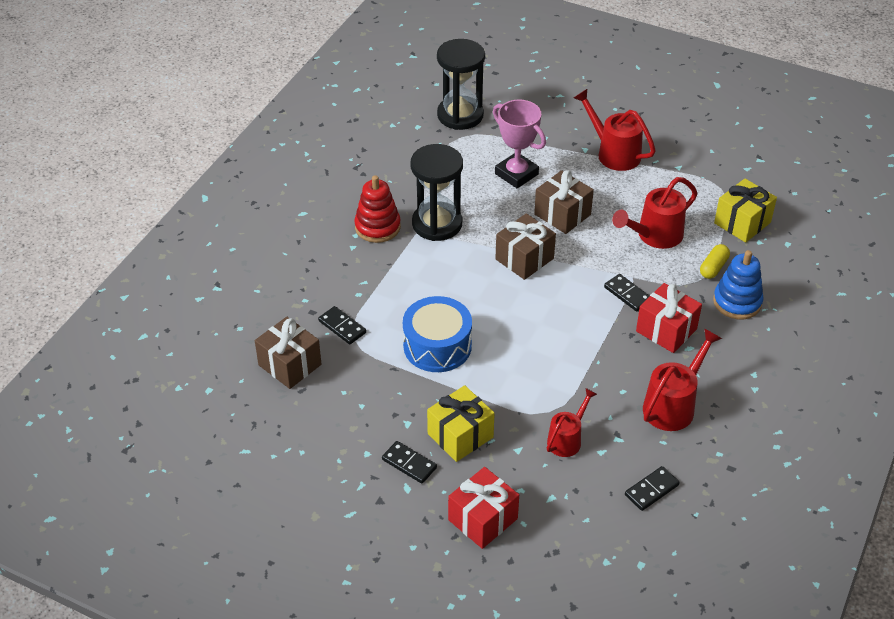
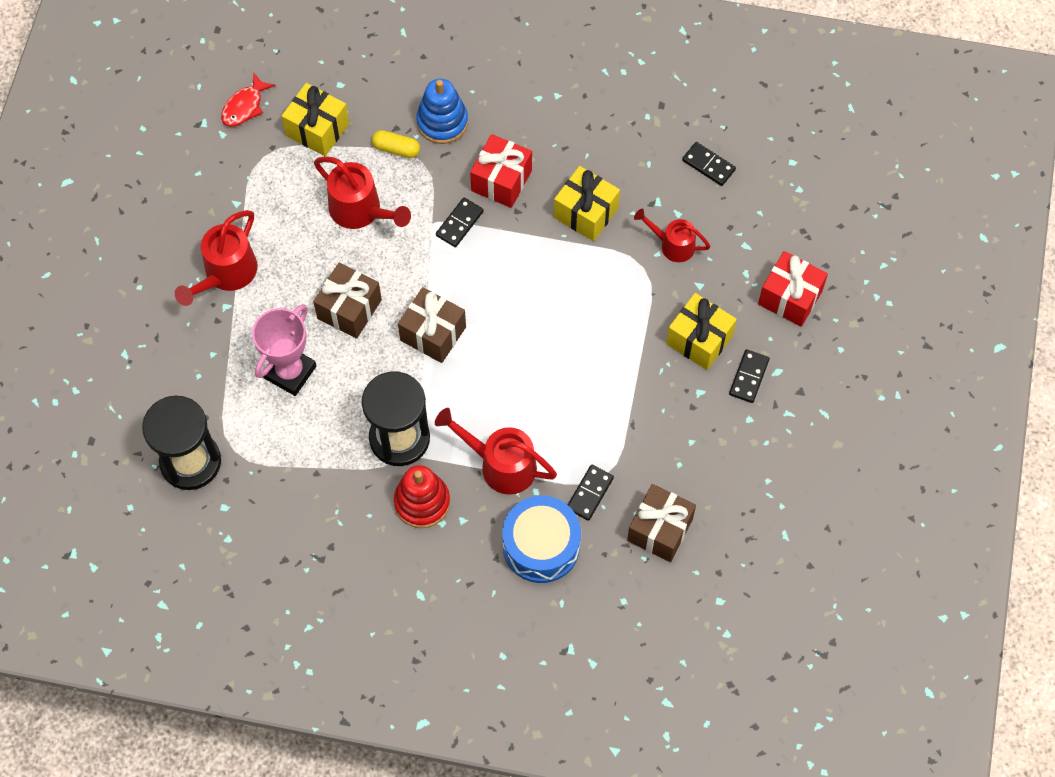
camera: 105 degrees left, 20 degrees up
blue drum [403,296,472,372] -> blue drum moved to [502,496,581,583]
red watering can [643,328,722,431] -> red watering can moved to [435,408,557,495]
none -> red fish [221,73,276,127]
none -> yellow gift [554,166,620,241]

